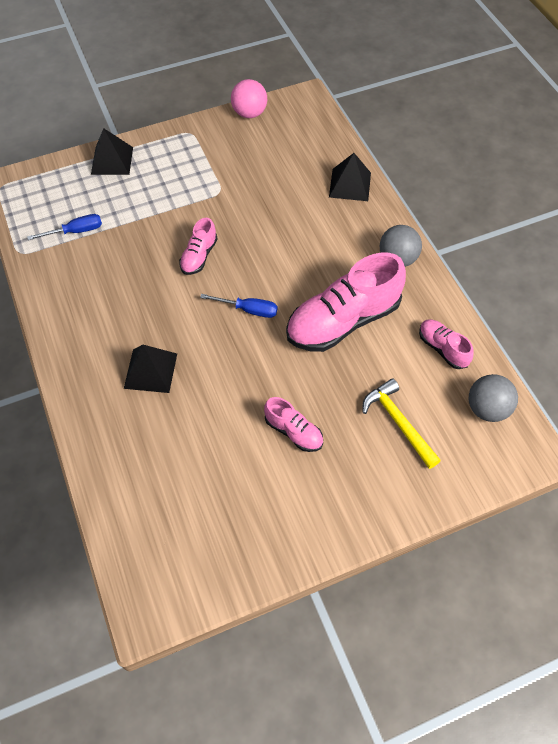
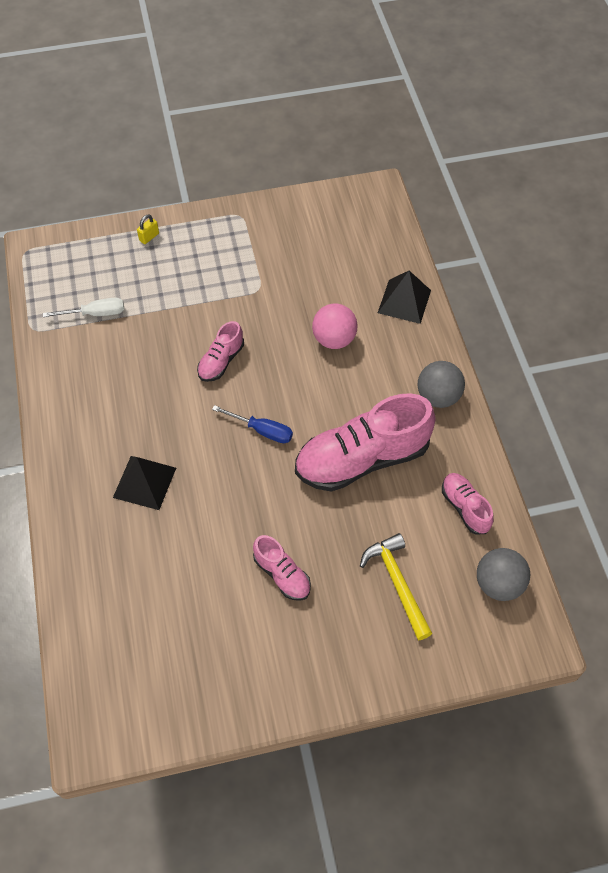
camera: 10 degrees right, 0 degrees up
blue screwdriver [27,214,102,240] -> white screwdriver [43,298,124,317]
black pyramid [91,128,133,175] -> yellow padlock [137,214,159,244]
pink ball [231,79,267,118] -> pink ball moved to [312,304,358,349]

